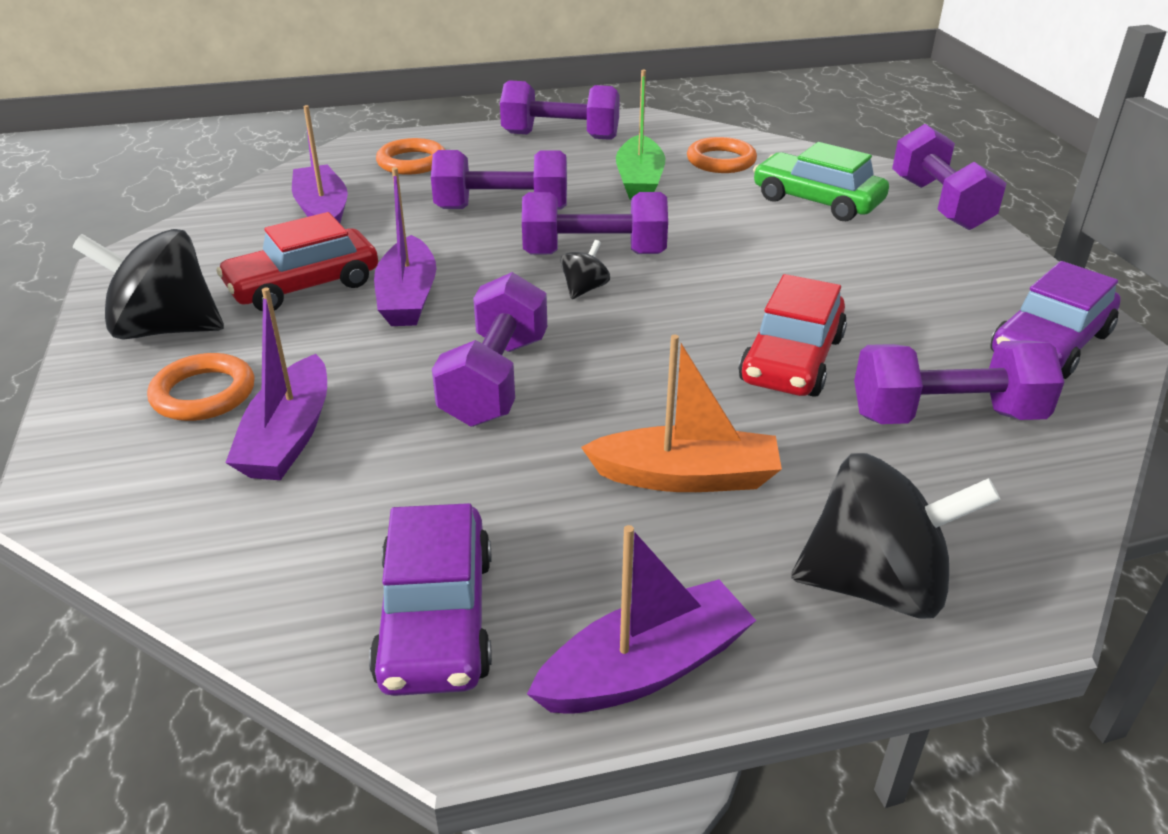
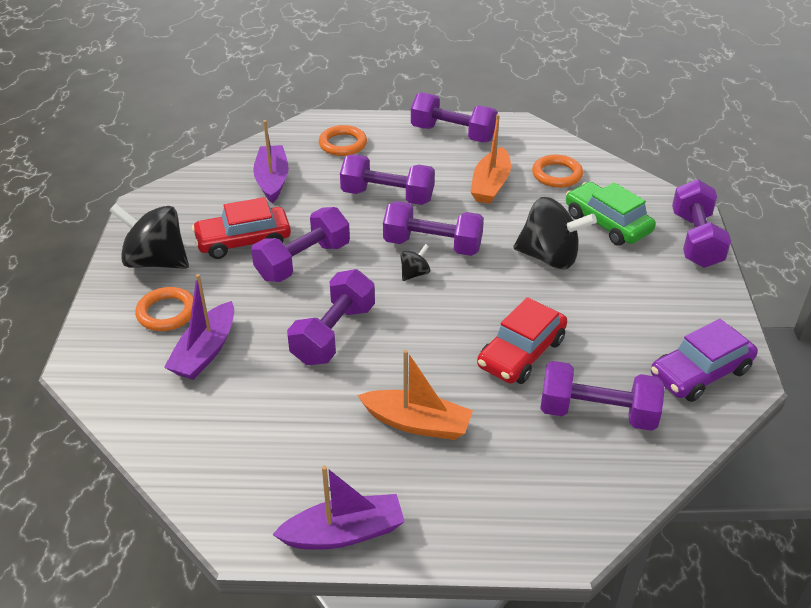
camera: 15 degrees right, 5 degrees up
purple car [369,503,492,696] -> none
purple boat [374,167,436,326] -> purple dumbbell [251,207,350,282]
green boat [616,70,665,200] -> orange boat [470,114,511,204]
black spinning top [791,453,1000,619] -> black spinning top moved to [513,197,597,269]

